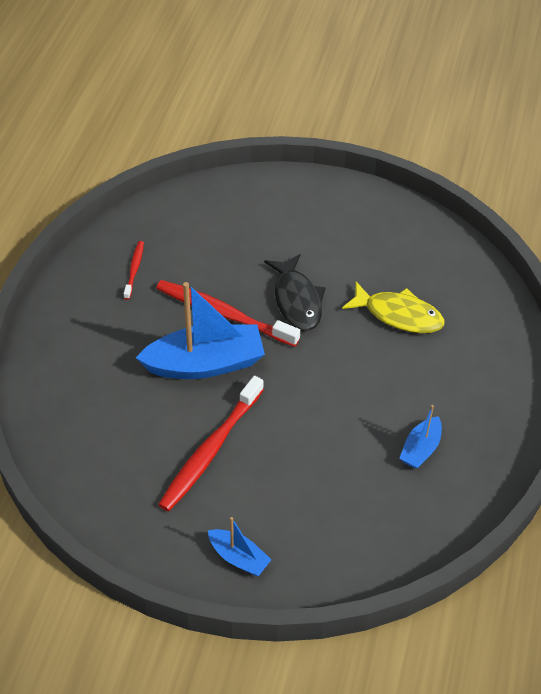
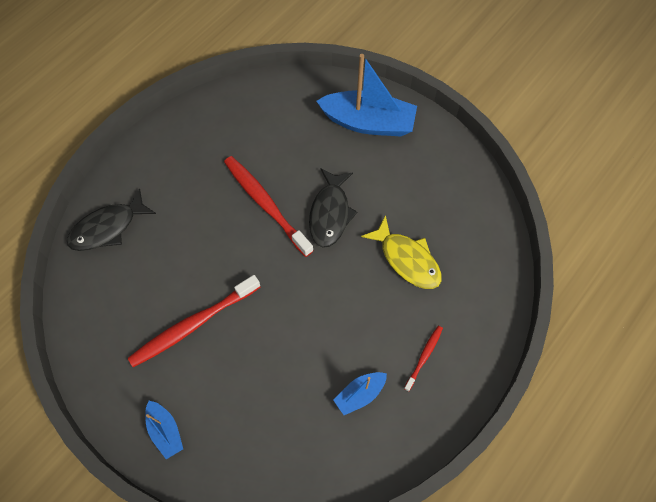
camera: 25 degrees right, 15 degrees up
red toothbrush [124,241,144,300] -> red toothbrush moved to [404,326,443,392]
blue boat [136,282,265,379] -> blue boat moved to [316,54,417,136]
none -> black fish [67,188,156,251]

